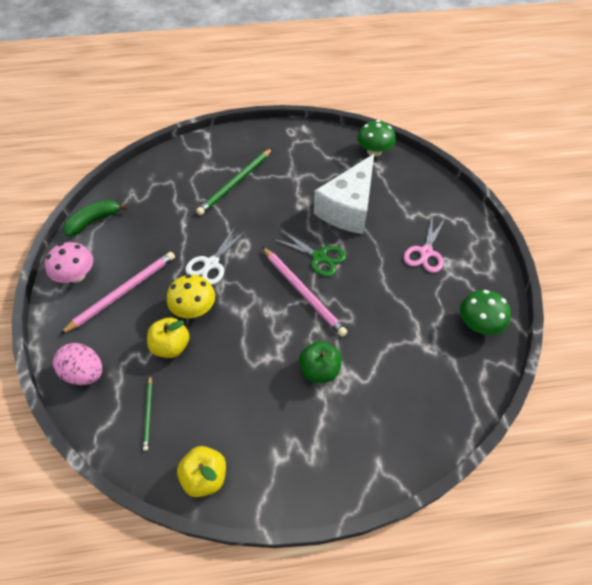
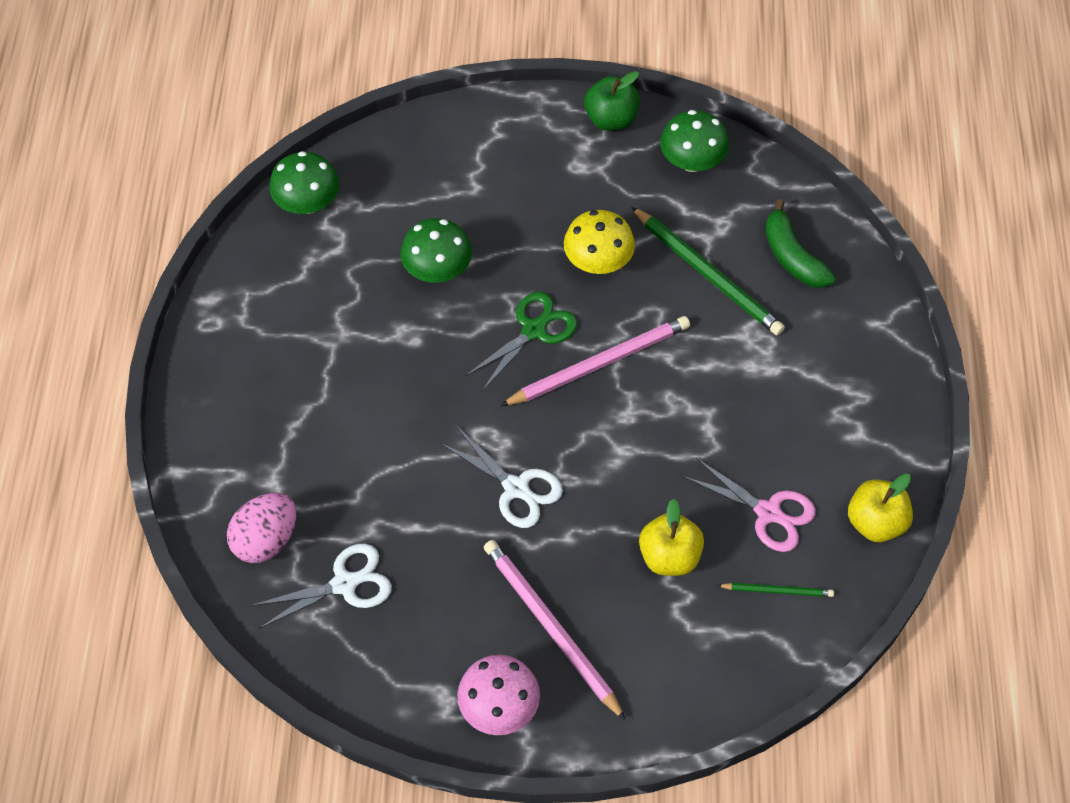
camera: 80 degrees left, 5 degrees up
pink egg [53,343,102,385] -> pink egg moved to [227,493,296,563]
green banana [63,200,128,236] -> green banana moved to [765,199,836,288]
yellow mushroom [167,275,215,318] -> yellow mushroom moved to [564,210,635,274]
green pencil [196,148,273,215] -> green pencil moved to [631,207,785,335]
green apple [299,341,342,383] -> green apple moved to [584,71,640,131]
white cheese [314,154,374,234] -> green mushroom [400,218,472,283]
pink scissors [404,217,446,273] -> pink scissors moved to [683,457,816,552]
none -> white scissors [251,544,392,629]

